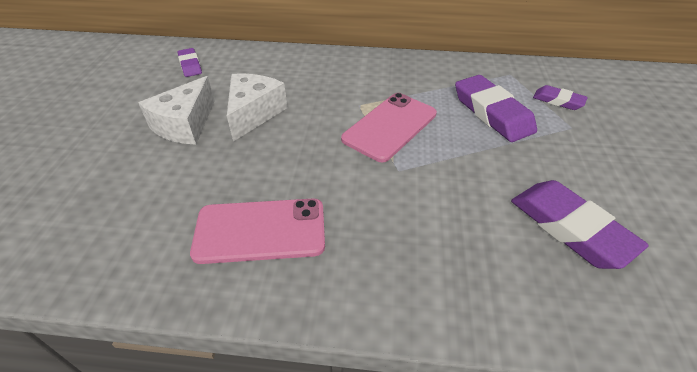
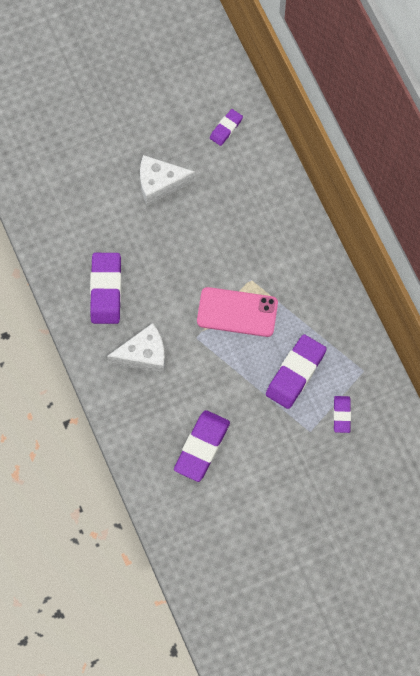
camera: 60 degrees right, 25 degrees up
pink phone [190,198,325,264] -> purple eraser [90,253,121,324]
white cheese [227,73,287,142] -> white cheese moved to [107,323,165,373]

